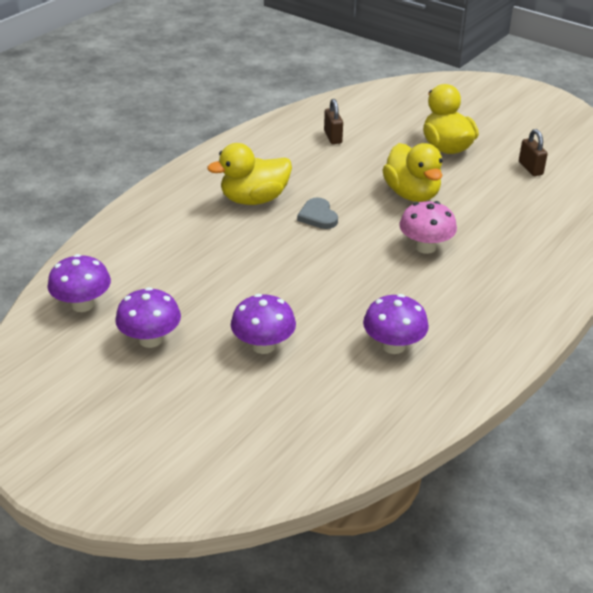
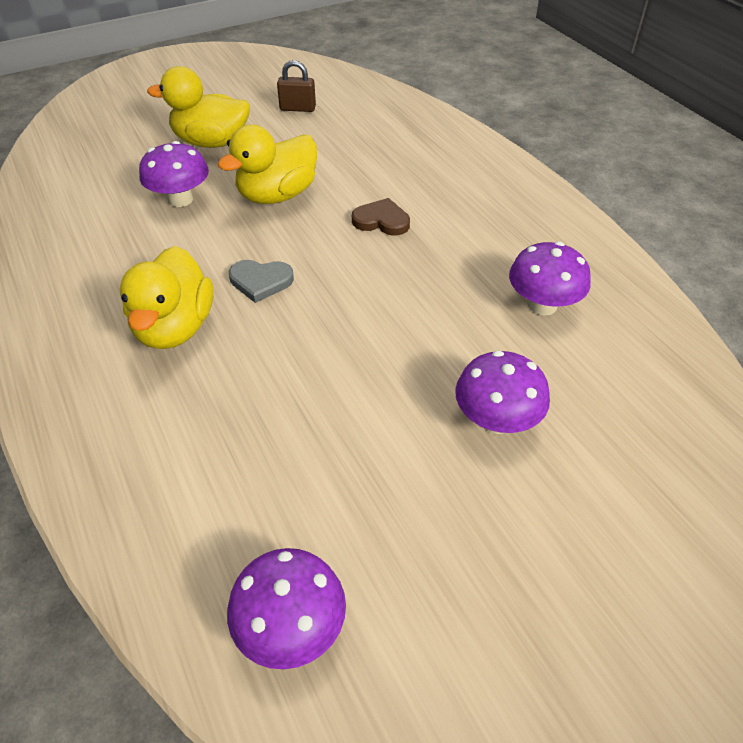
camera: 65 degrees left, 10 degrees up
purple mushroom [115,287,181,348] -> purple mushroom moved to [139,141,209,207]
brown padlock [324,99,343,144] -> none
yellow duck [382,143,442,202] -> yellow duck turned 135 degrees clockwise [217,125,317,204]
pink mushroom [399,201,457,254] -> brown heart [352,198,410,236]

